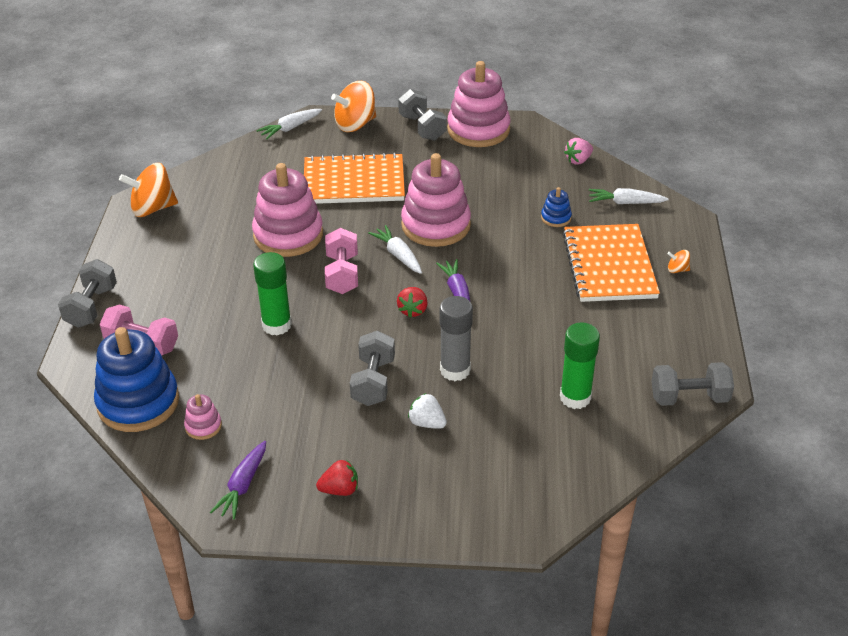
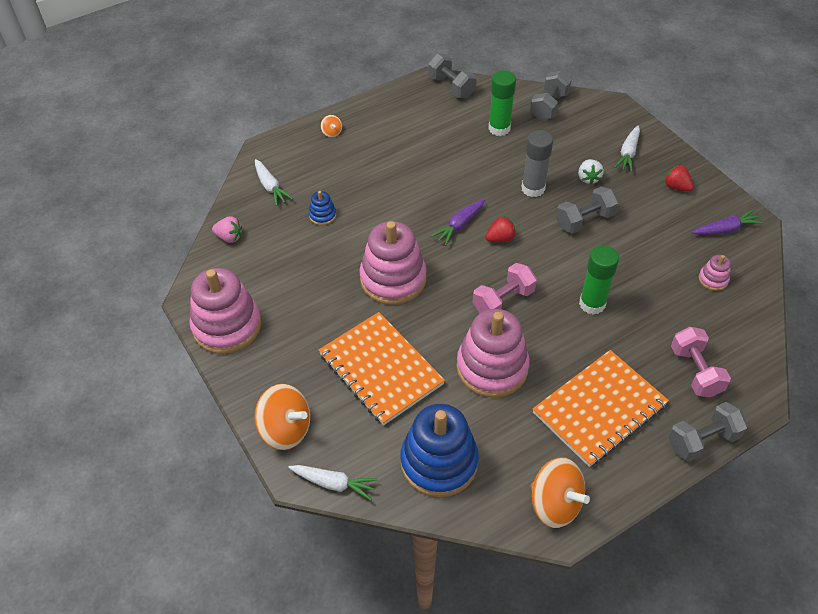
camera: 125 degrees left, 10 degrees up
blue stacking toy [94,327,179,432] -> blue stacking toy moved to [400,404,479,497]
white carrot [368,225,422,274] -> white carrot moved to [614,125,640,172]
grey dumbbell [398,89,447,141] -> grey dumbbell moved to [530,71,571,120]
orange notebook [562,224,660,302] -> orange notebook moved to [533,350,669,467]

